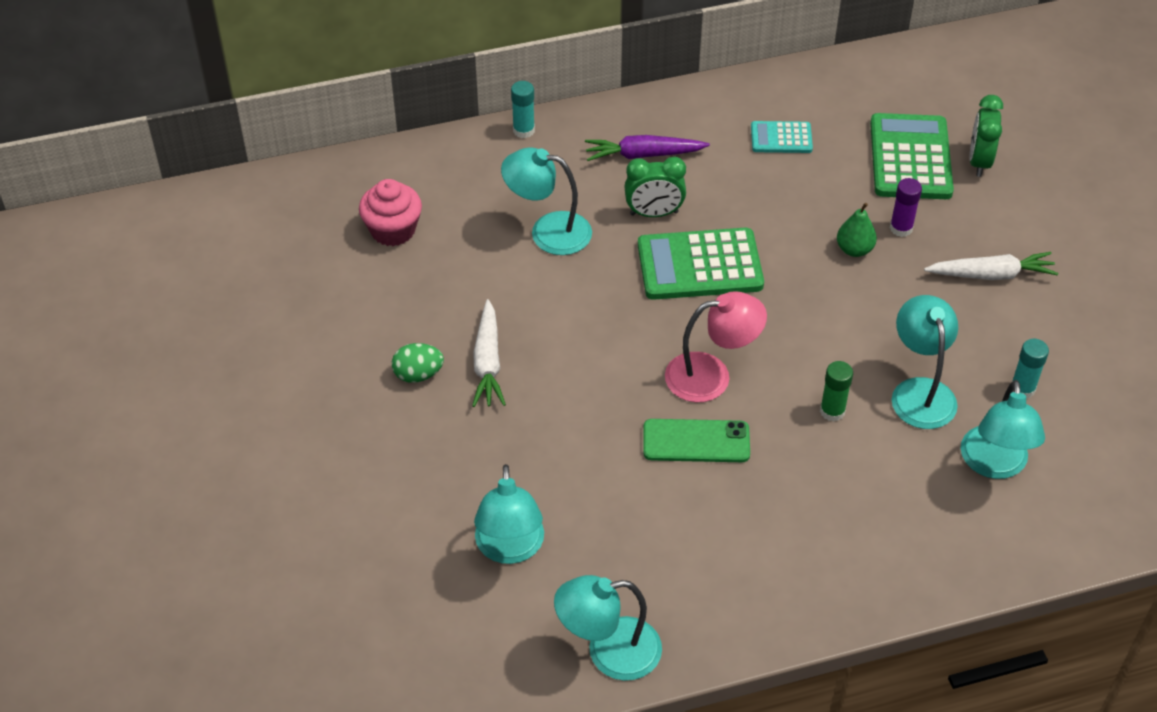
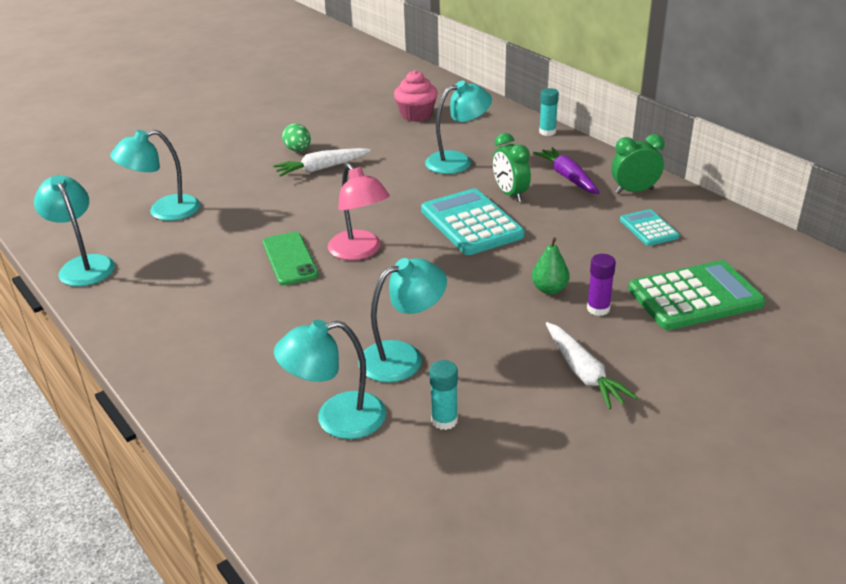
camera: 70 degrees right, 15 degrees down
turquoise lamp [501,147,592,255] -> turquoise lamp turned 75 degrees clockwise [425,81,492,174]
green calculator [638,228,764,300] -> turquoise calculator [421,188,525,255]
green glue stick [820,361,853,422] -> none
green clock [969,95,1003,177] -> green clock moved to [611,134,664,194]

